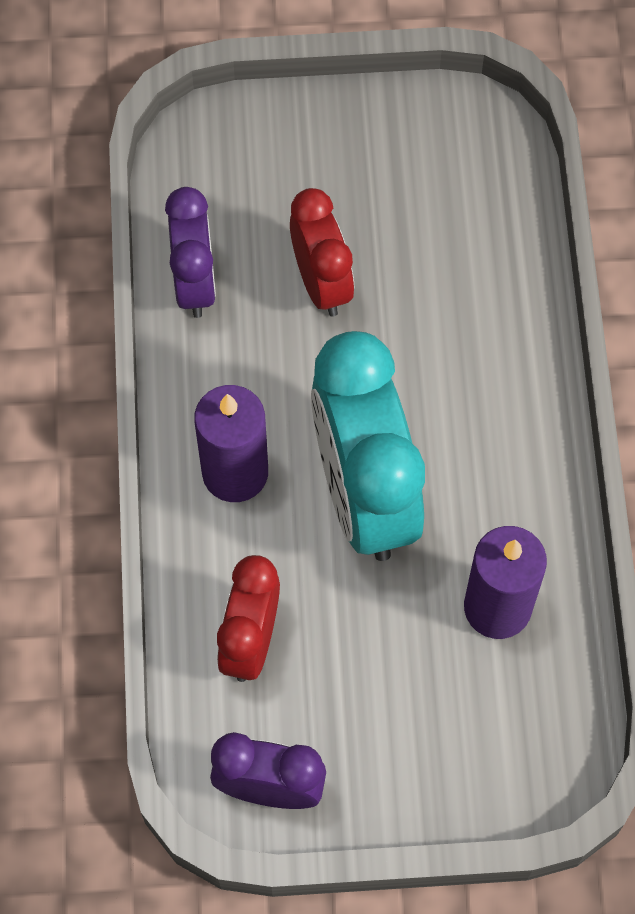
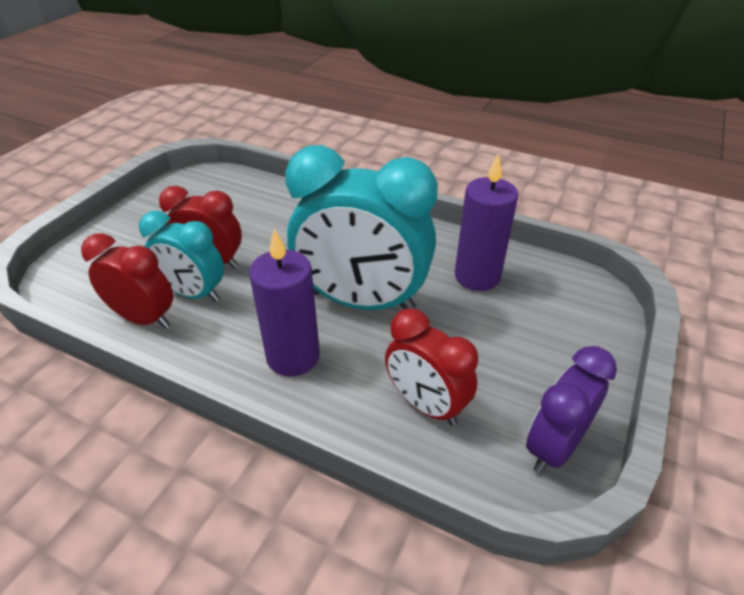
camera: 60 degrees left, 25 degrees down
purple clock [165,187,216,318] -> red clock [81,233,173,328]
none -> turquoise clock [139,211,224,302]

